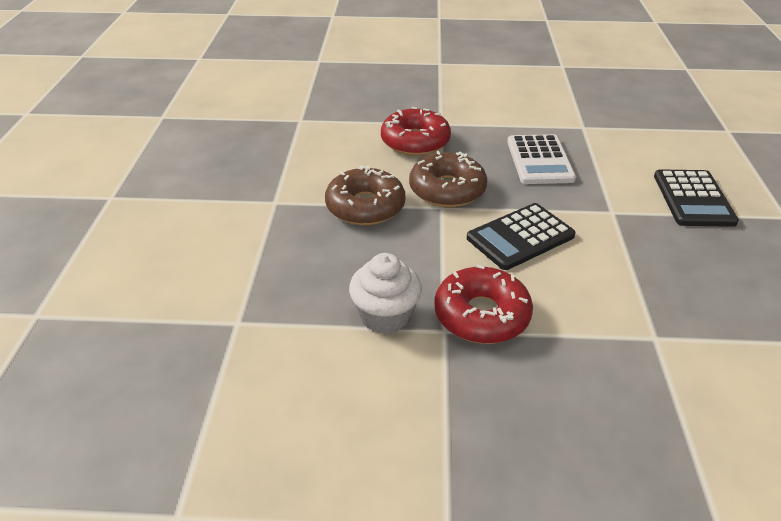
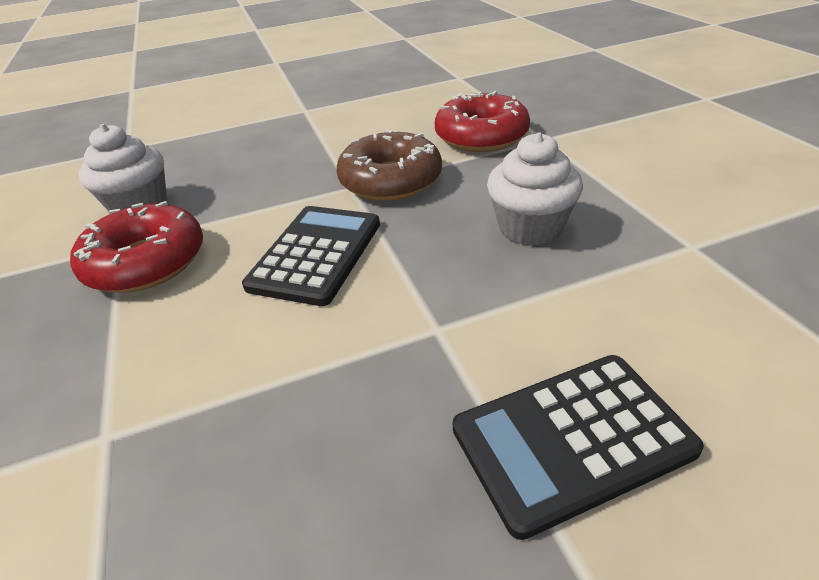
camera: 70 degrees right, 0 degrees up
brown donut [325,165,405,225] -> none
black calculator [467,203,576,270] -> black calculator turned 75 degrees clockwise [242,206,380,306]
white calculator [507,134,576,184] -> white cupcake [487,132,583,246]

